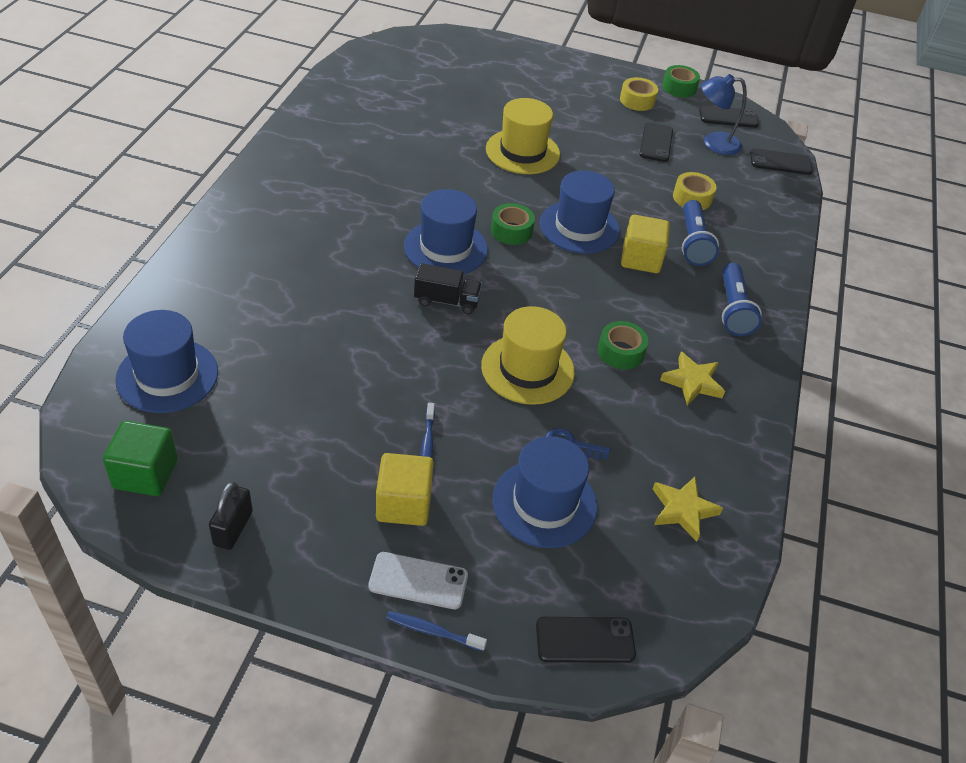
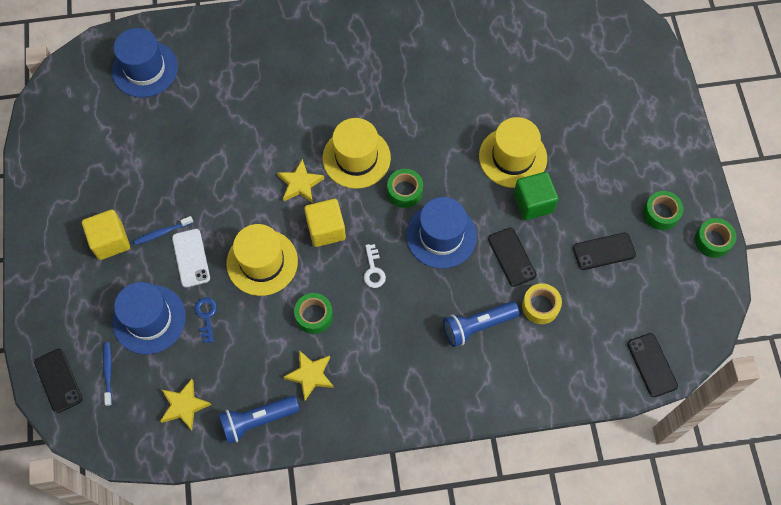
camera: 70 degrees right, 20 degrees up
green cube [103,421,178,496] -> green cube moved to [514,172,559,220]
black padlock [209,482,253,550] -> none
white phone [368,552,468,609] -> white phone moved to [172,229,210,288]
blue toothbrush [386,611,487,651] -> blue toothbrush moved to [103,342,112,406]
blue hat [404,189,488,274] -> yellow hat [322,118,391,189]
black truck [414,263,482,314] -> yellow star [277,159,324,203]
yellow tape [620,77,658,111] -> green tape [643,191,683,230]
yellow cube [621,215,670,273] -> yellow cube moved to [304,199,346,247]
black phone [699,105,759,128] -> black phone moved to [488,228,536,287]
blue lamp [701,74,747,155] -> none
blue flashlight [722,263,762,336] -> blue flashlight moved to [219,396,300,444]
none -> white key [364,244,386,288]

